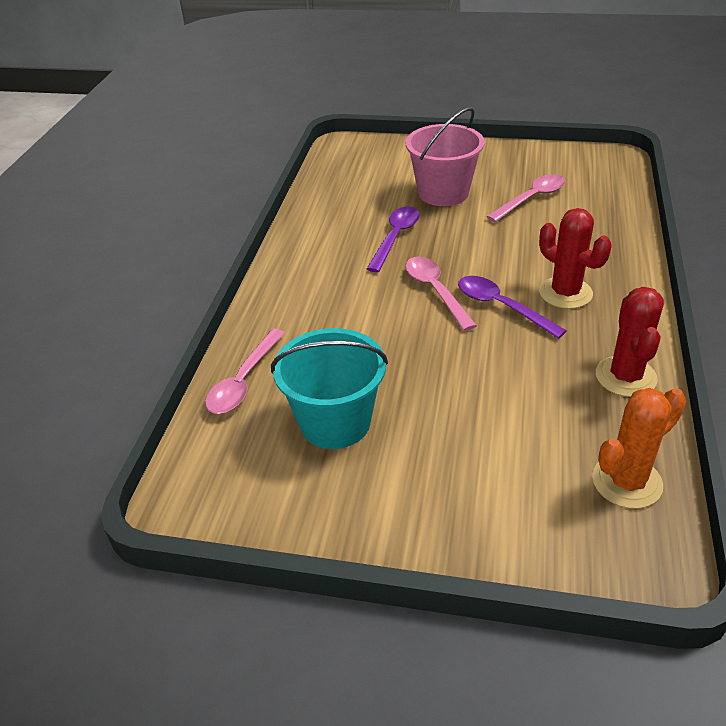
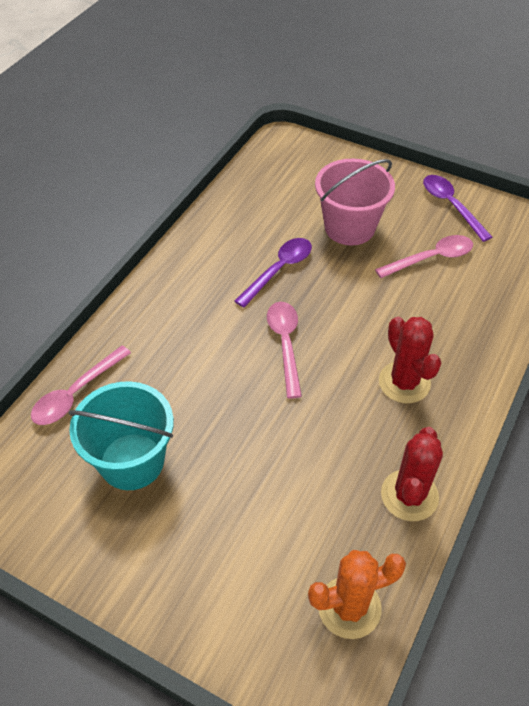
camera: 15 degrees right, 10 degrees up
purple spoon [458,276,567,339] -> purple spoon moved to [423,175,492,242]

